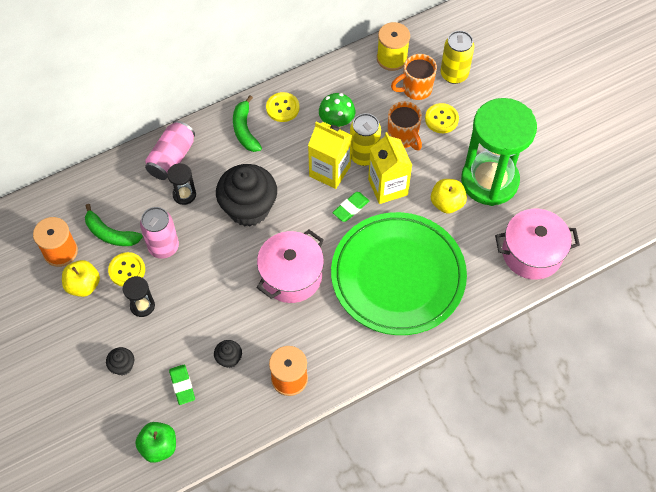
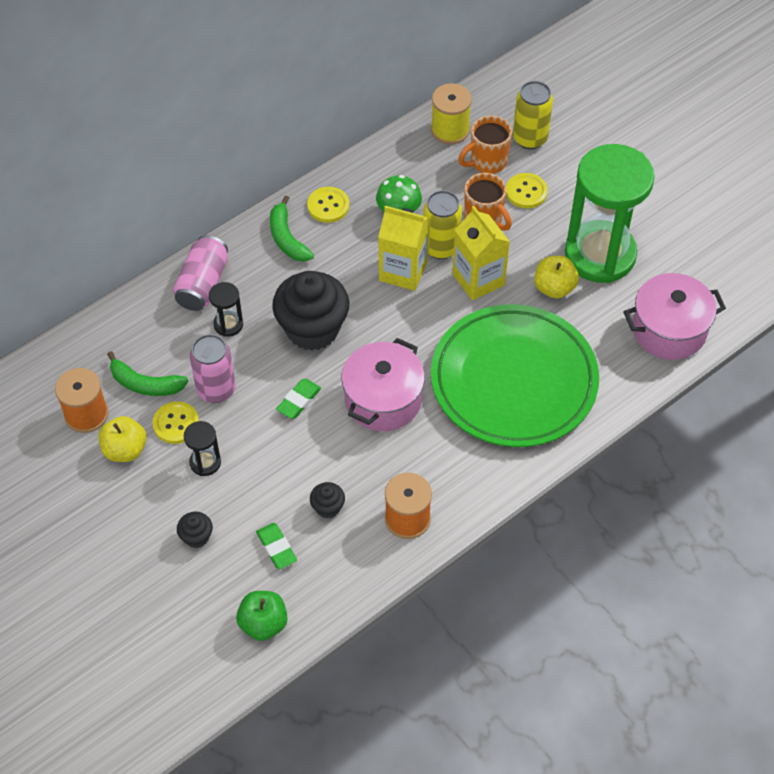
camera: 10 degrees left, 5 degrees down
green eraser [332,192,369,222] -> green eraser moved to [276,379,321,419]

